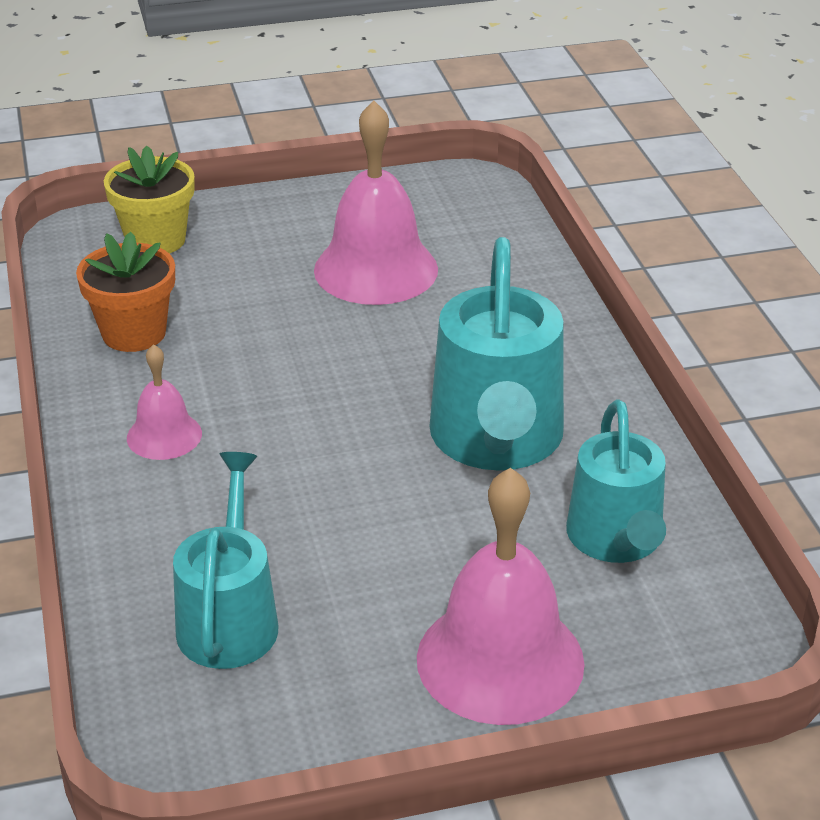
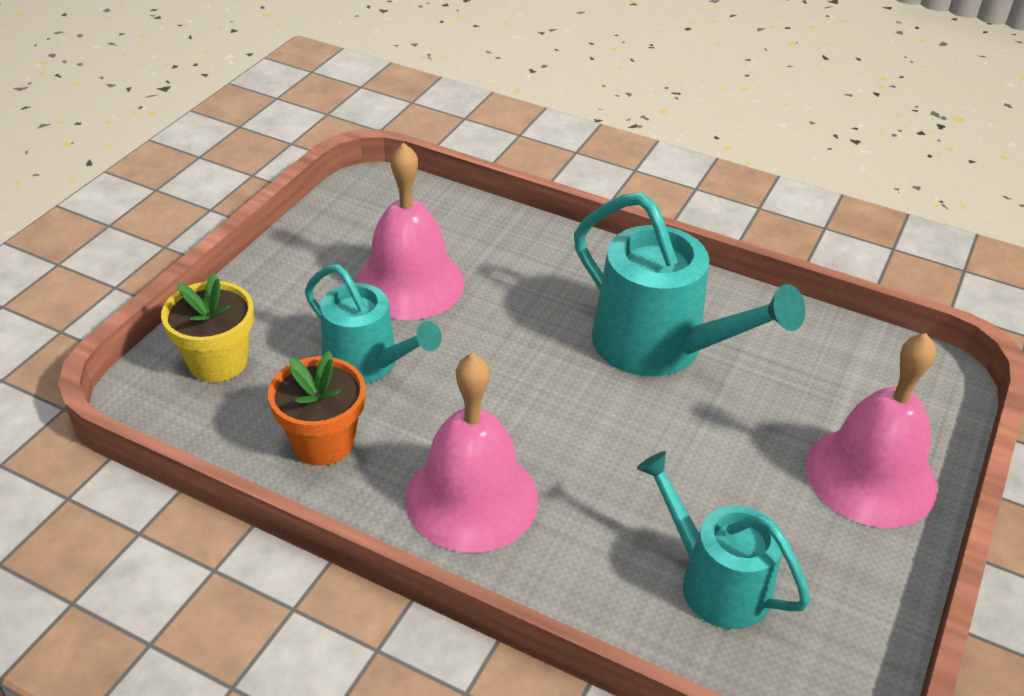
camera: 50 degrees left, 5 degrees up
pink bell [127,344,202,460] -> pink bell [405,353,539,553], size x1.91
turquoise watering can [566,399,666,563] -> turquoise watering can moved to [305,264,442,384]

